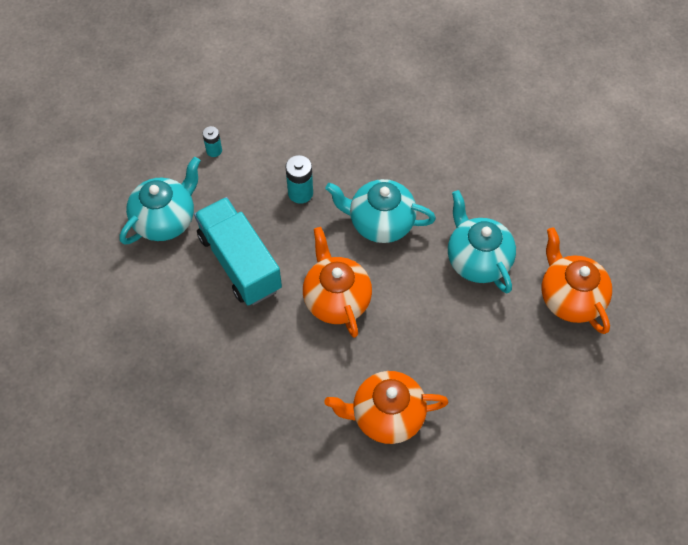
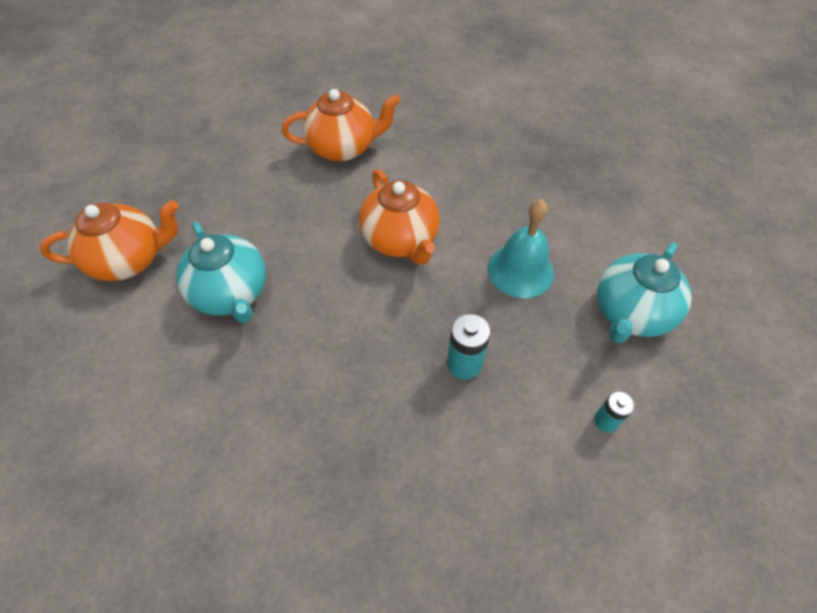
camera: 175 degrees right, 5 degrees down
turquoise truck [194,197,282,305] -> turquoise bell [488,199,554,298]
turquoise teapot [325,179,436,243] -> none
orange teapot [542,227,612,334] -> orange teapot turned 75 degrees counterclockwise [40,200,179,281]

